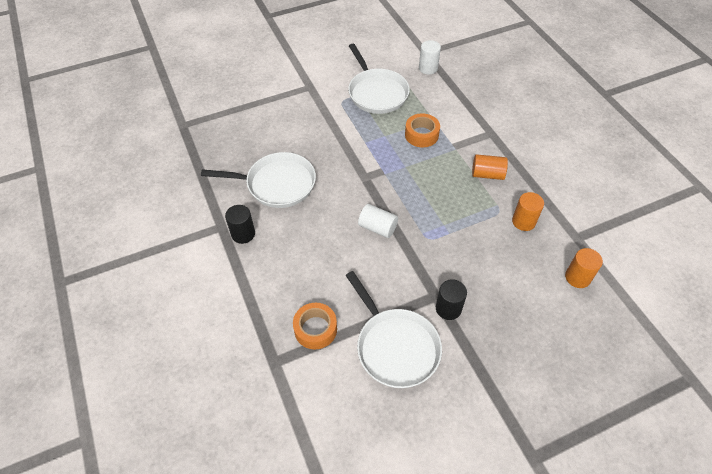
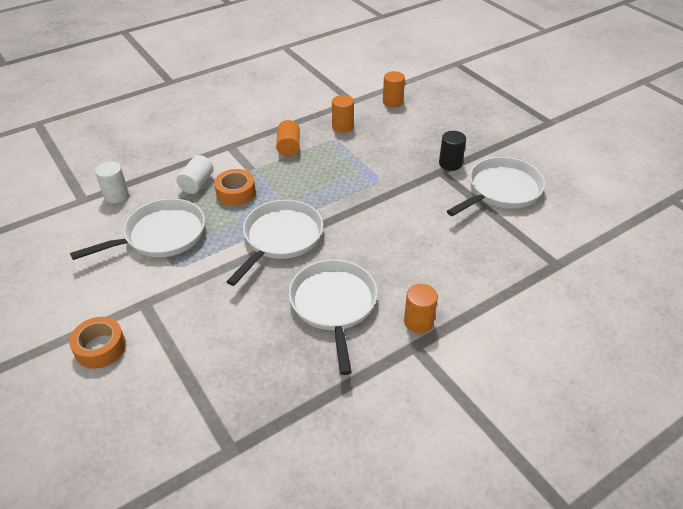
camera: 100 degrees left, 10 degrees down
black cylinder [225,205,255,244] -> orange cylinder [404,284,438,333]
orange tape [293,303,337,350] -> orange tape moved to [69,317,126,369]
white cylinder [358,204,398,238] -> white cylinder moved to [176,155,214,194]
none -> white pan [226,200,323,286]

